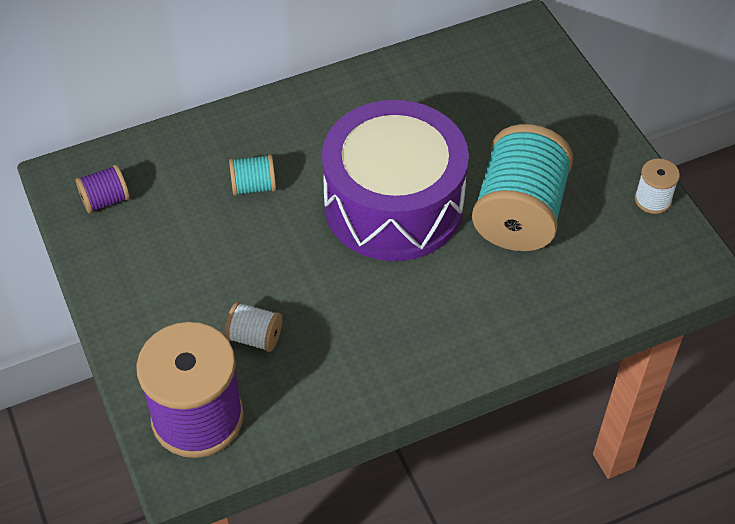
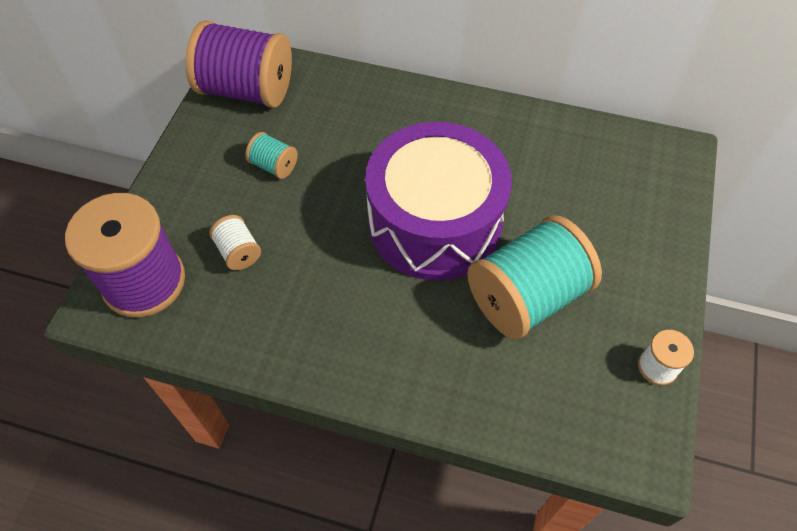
camera: 40 degrees right, 5 degrees up
purple spool [76,165,130,214] -> purple spool [186,20,292,108], size x2.21
turquoise spool [229,154,276,196] -> turquoise spool moved to [245,132,298,179]

